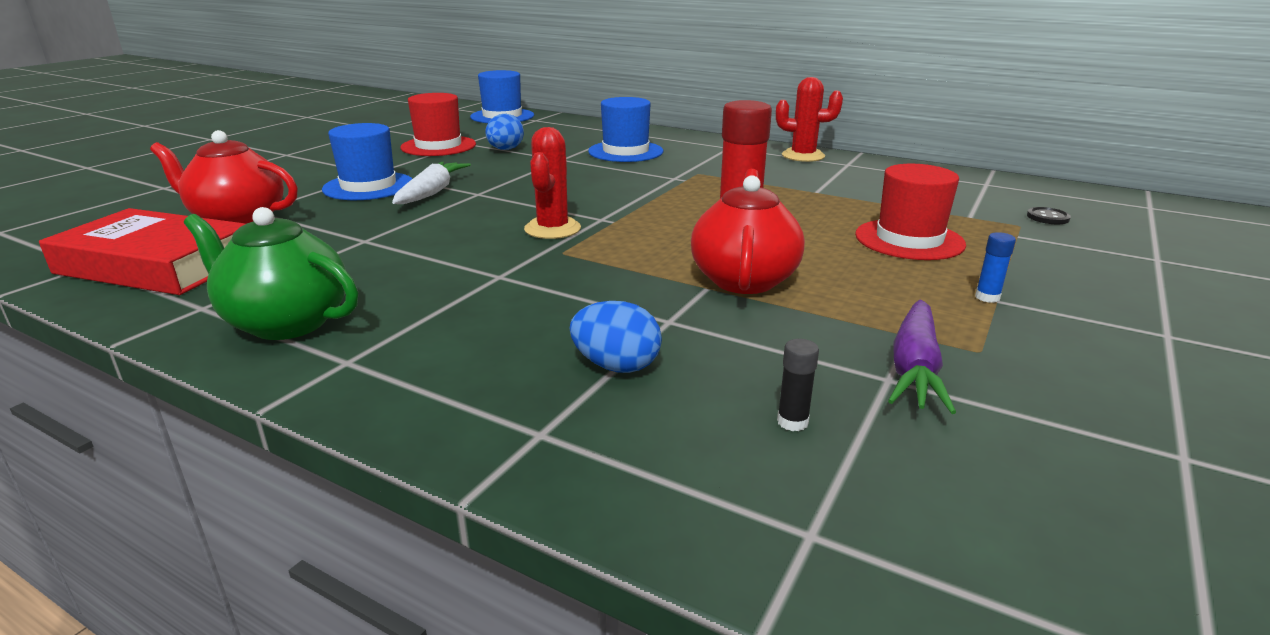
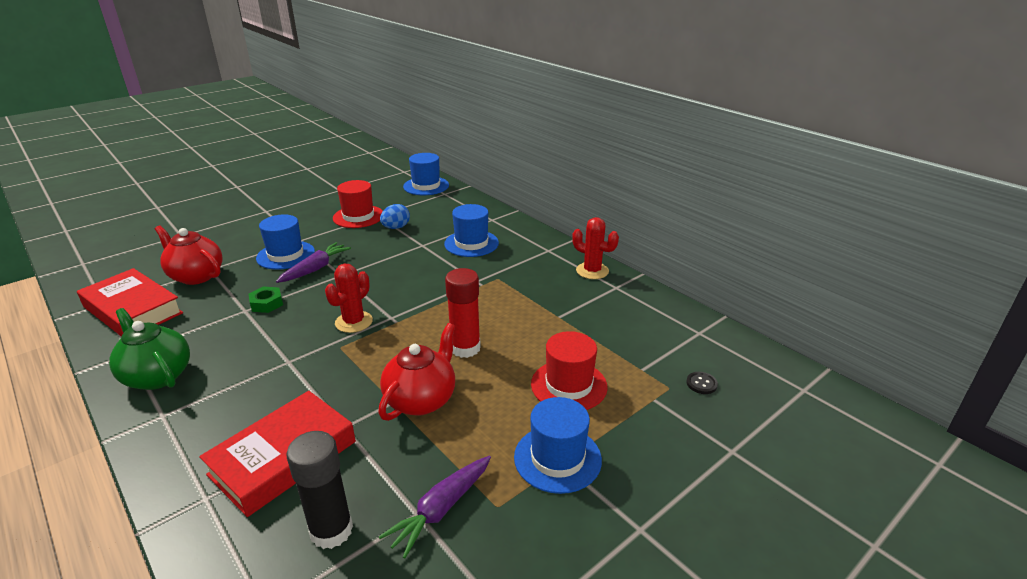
camera: 20 degrees right, 5 degrees up
white carrot [392,162,471,204] -> purple carrot [276,242,351,283]
blue egg [570,301,662,373] -> red book [199,391,356,517]
black glue stick [777,339,819,431] -> black glue stick [286,431,353,549], size x2.30
blue glue stick [975,232,1016,303] -> blue hat [514,397,602,494]
none -> green nut [248,286,283,313]

